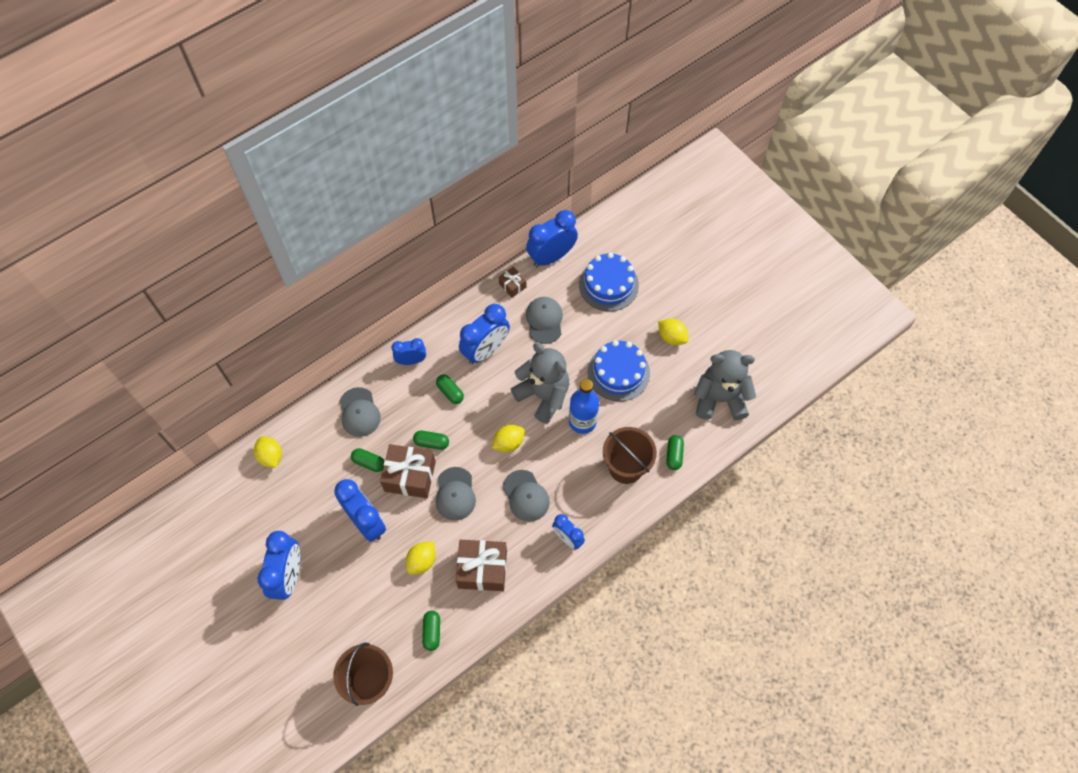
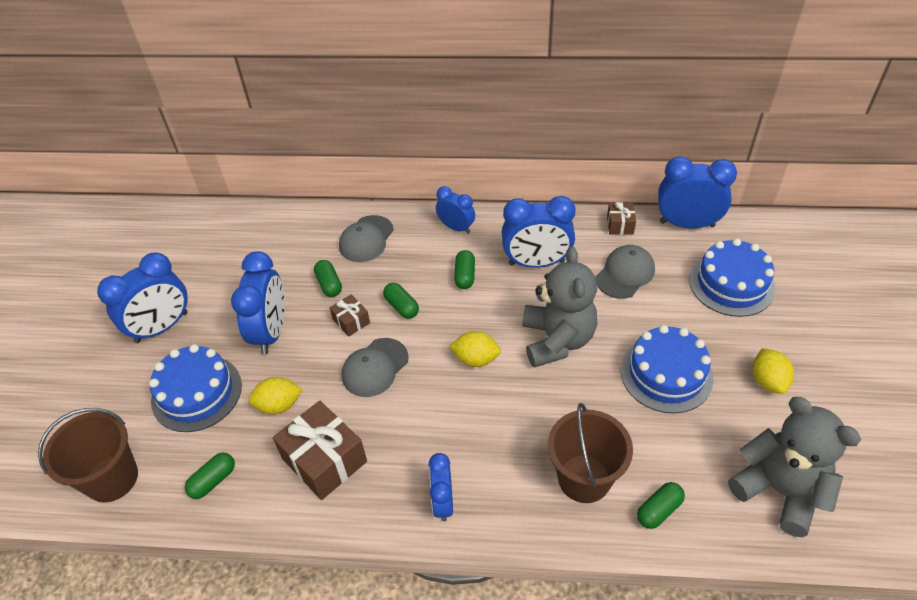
camera: 45 degrees right, 15 degrees down
yellow lemon [254,436,282,468] -> none
brown gift [380,444,436,498] -> brown gift [330,294,370,337], size x0.51
grey cap [502,470,550,522] -> none
blue bottle [569,379,599,434] -> none
none -> blue cake [149,344,242,432]

